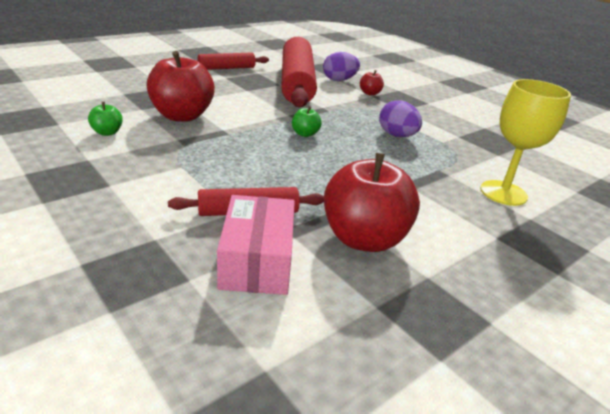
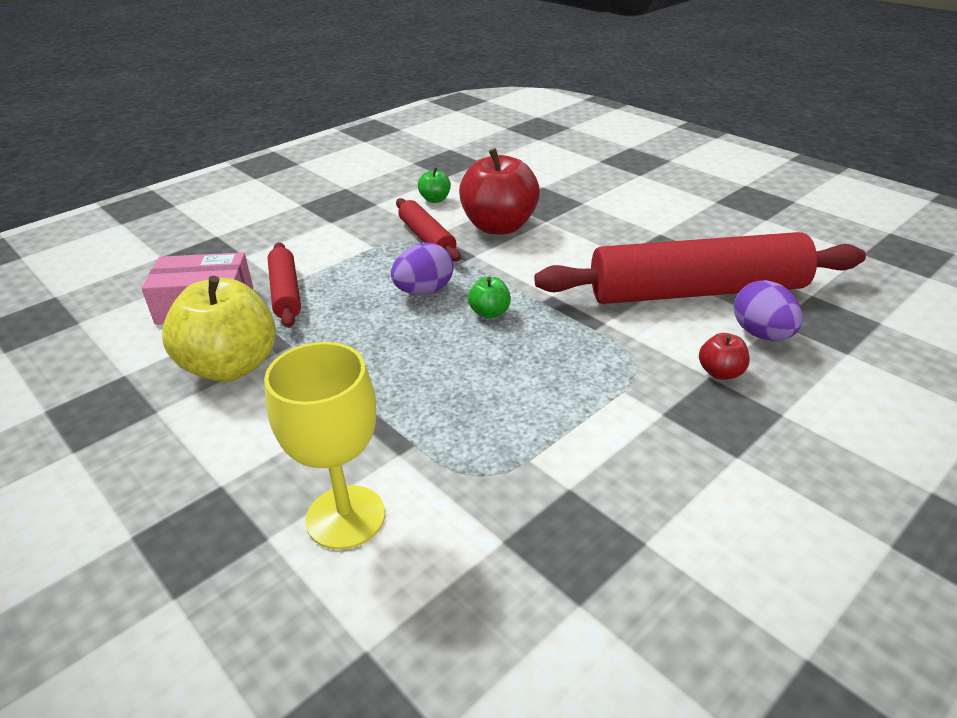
camera: 90 degrees right, 5 degrees up
red rolling pin [196,52,269,70] -> red rolling pin moved to [396,198,461,261]
red apple [324,153,420,252] -> yellow apple [162,276,276,382]
purple egg [379,100,422,137] -> purple egg moved to [391,243,454,295]

